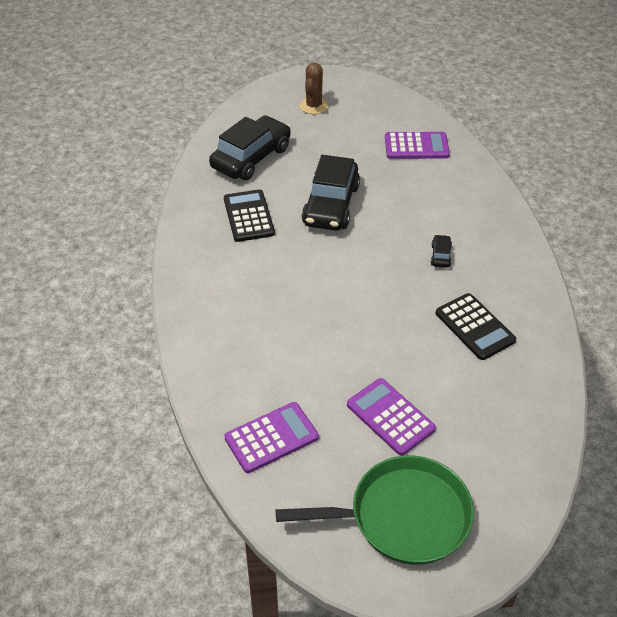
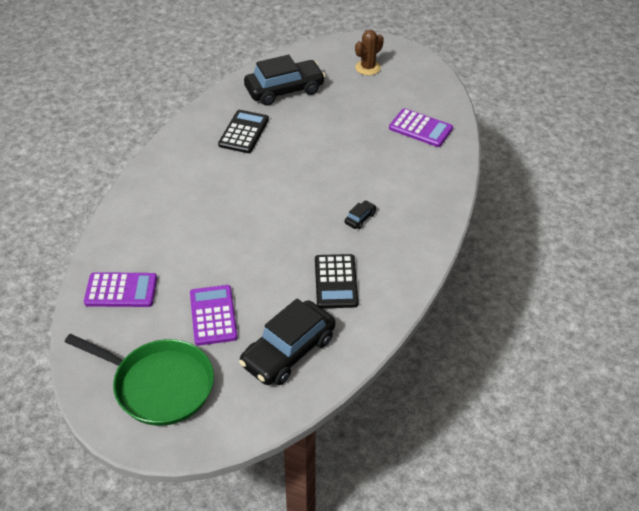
camera: 30 degrees right, 0 degrees up
black car [302,155,360,231] -> black car moved to [239,299,335,385]

